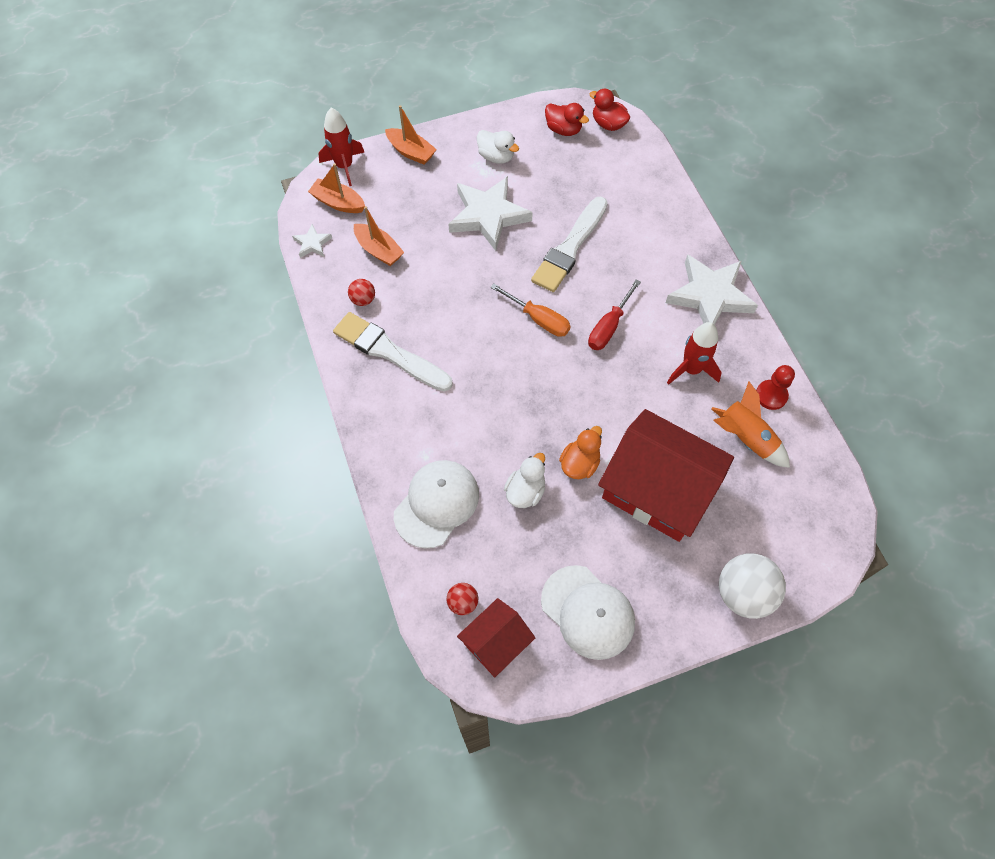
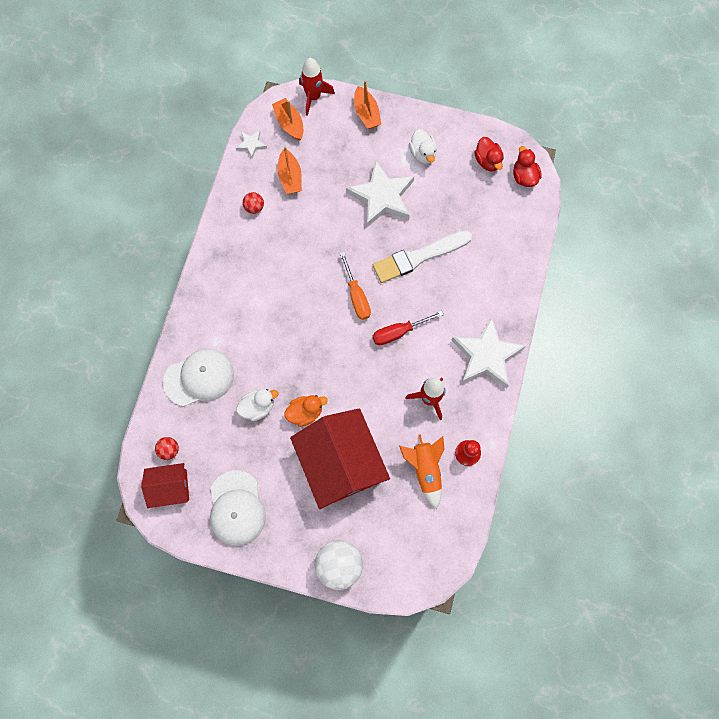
camera: 35 degrees right, 10 degrees up
white brush [333,312,453,391] -> none

